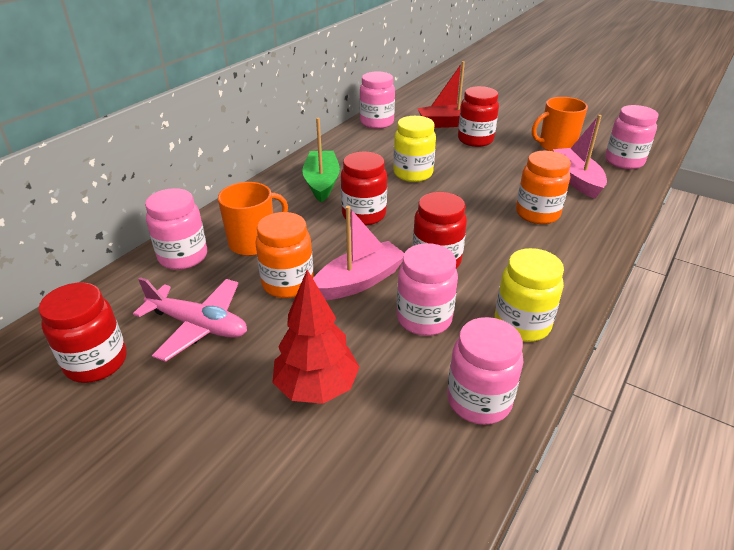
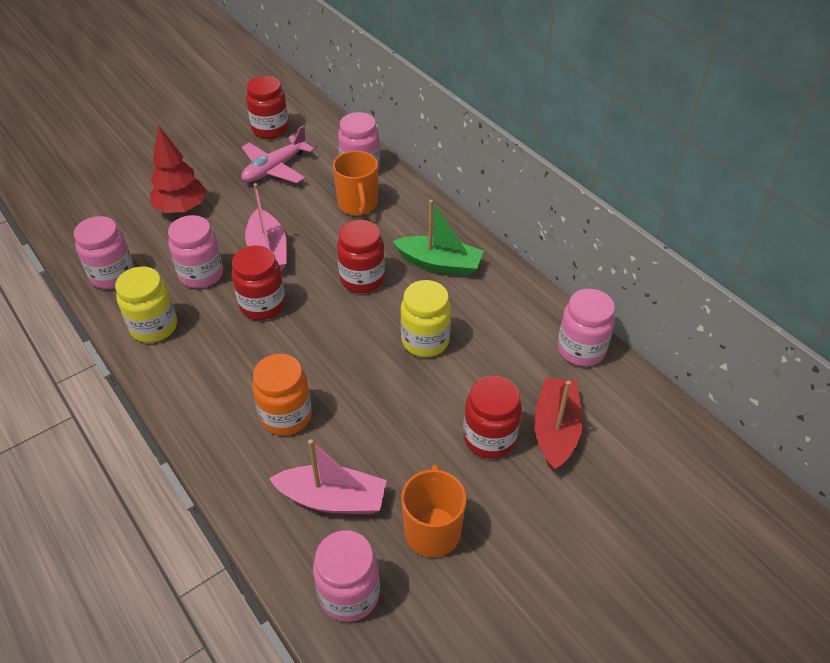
camera: 110 degrees right, 10 degrees up
orange jar [255,212,314,298] -> none

